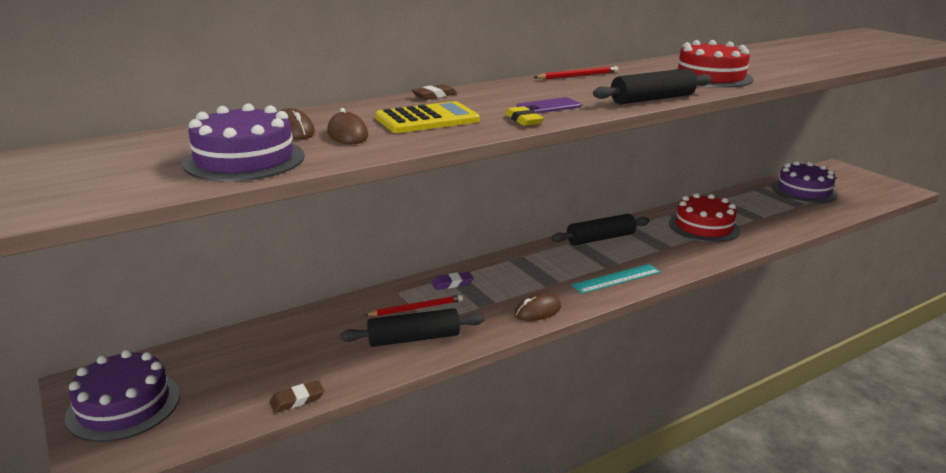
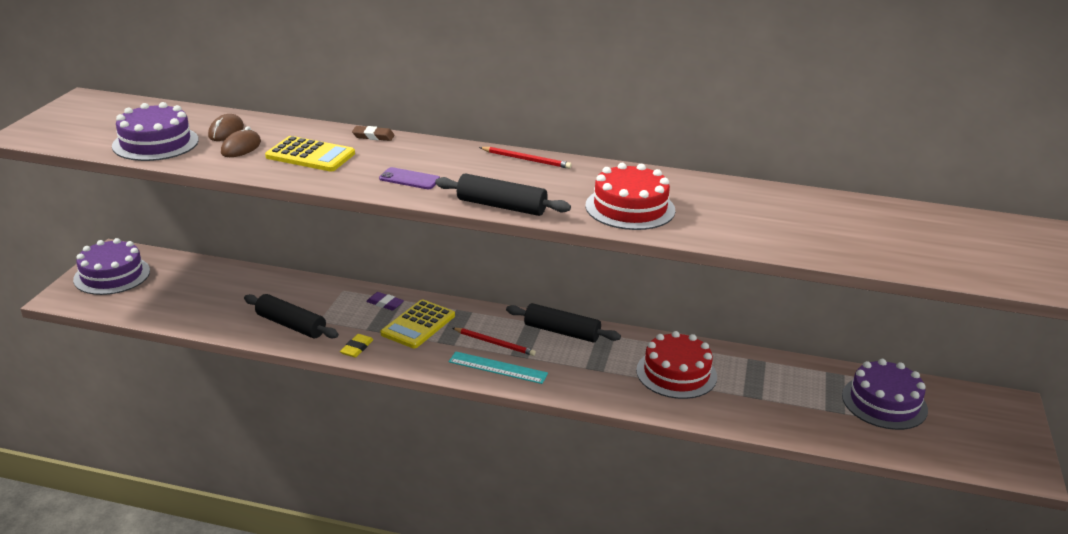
camera: 45 degrees right, 5 degrees up
brown eraser [269,380,324,413] -> none
red pencil [364,295,463,316] -> red pencil moved to [453,328,536,356]
yellow eraser [505,106,544,126] -> yellow eraser moved to [340,334,373,358]
brown mouse [515,293,561,321] -> none
none -> yellow calculator [381,299,455,348]

